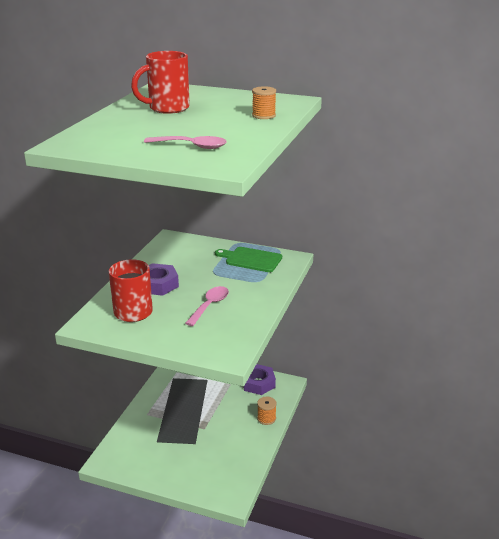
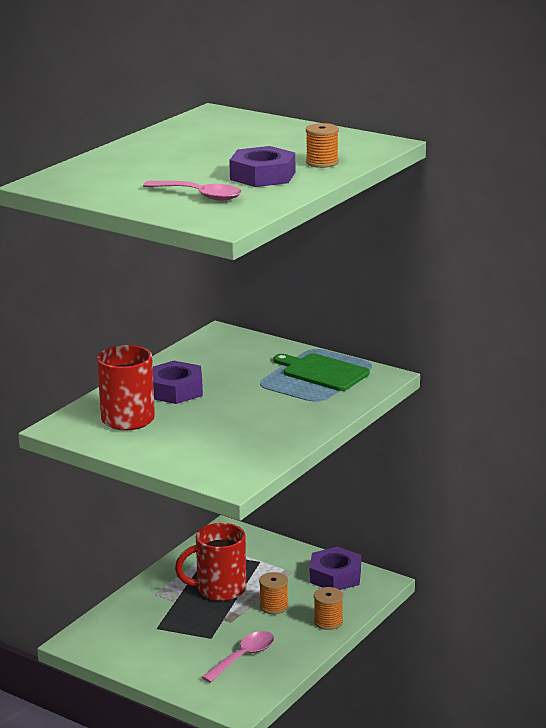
camera: 15 degrees right, 5 degrees down
red mug [131,51,190,114] -> red mug moved to [175,523,246,601]
pink spoon [185,286,229,326] -> pink spoon moved to [202,631,274,683]
none -> purple nut [229,146,295,187]
none -> orange spool [259,572,288,614]

